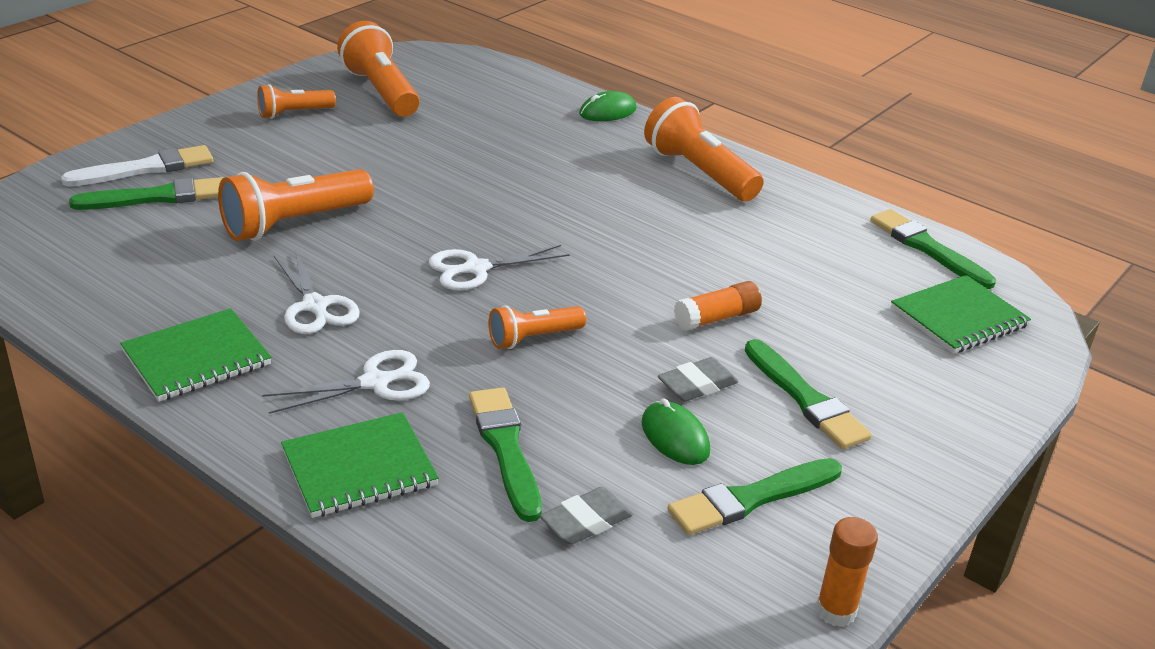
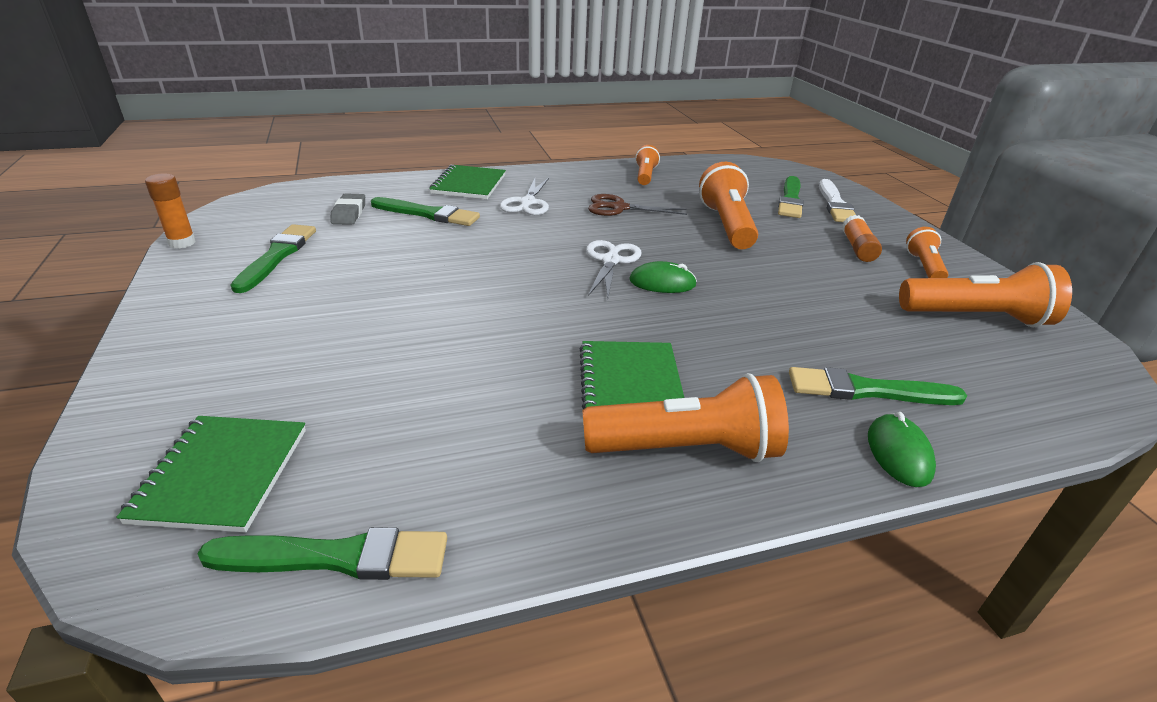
camera: 125 degrees right, 0 degrees up
green notebook [120,308,271,402] -> green notebook moved to [580,341,684,409]
white scissors [274,250,360,334] -> brown scissors [588,194,687,216]
orange flashlight [489,305,586,349] -> orange flashlight moved to [635,145,660,185]
green mouse [641,398,710,465] -> green mouse moved to [629,261,697,293]
grey eraser [658,357,738,402] -> none
orange glue stick [674,281,762,331] -> orange glue stick moved to [842,215,882,262]
green brush [745,339,872,449] -> green brush moved to [789,367,967,405]

